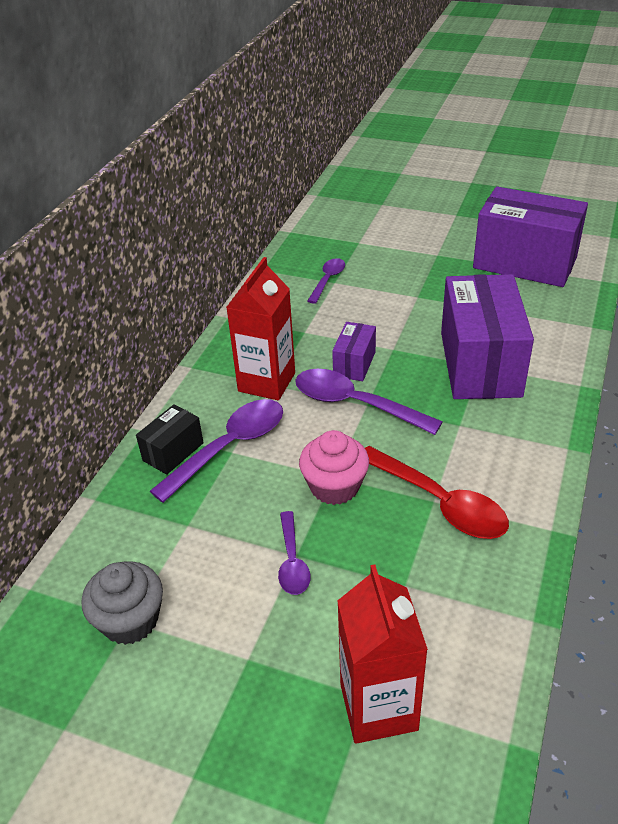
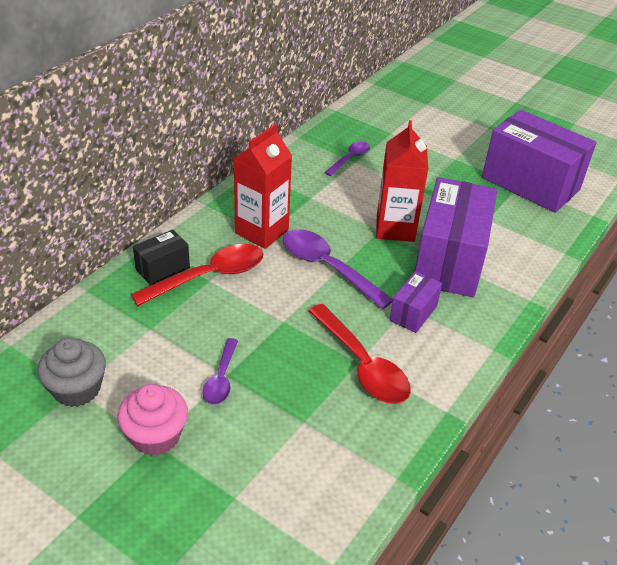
camera: 10 degrees right, 0 degrees up
purple spoon [150,399,283,503] -> red spoon [131,244,263,306]
pink cupcake [299,430,369,505] -> pink cupcake moved to [118,384,188,456]
purple box [332,322,376,381] -> purple box moved to [390,271,442,333]
red carton [337,565,428,744] -> red carton moved to [376,120,428,242]

